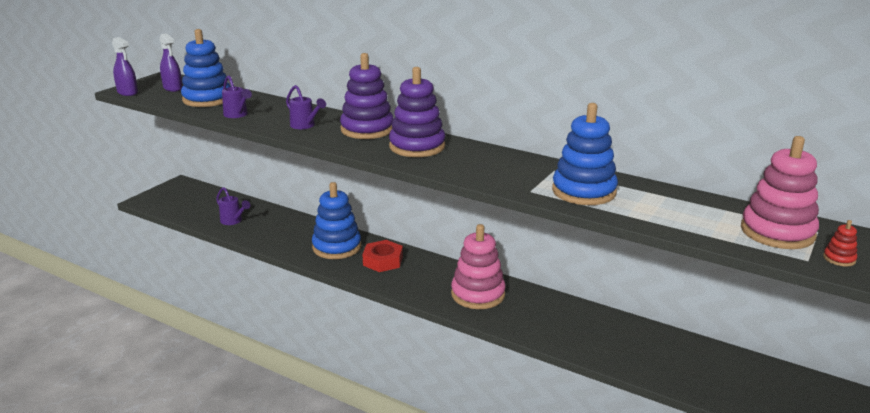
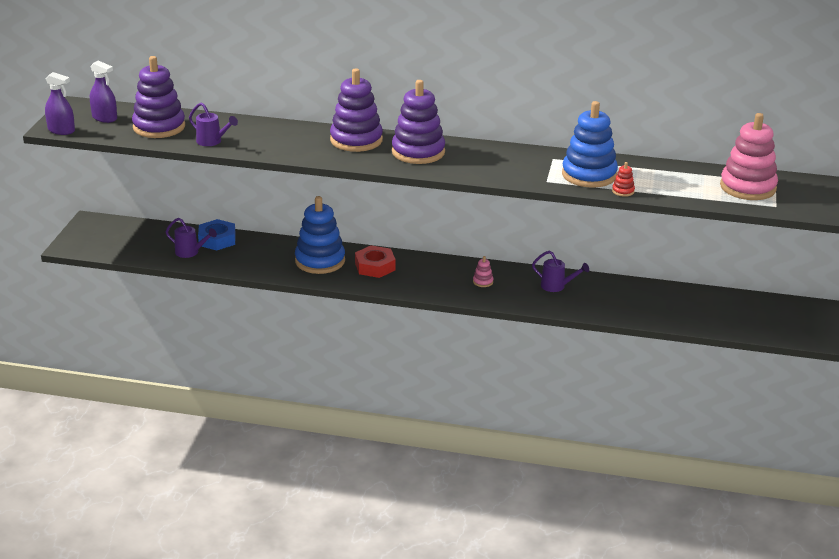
camera: 20 degrees left, 5 degrees up
blue stacking toy [181,29,231,107] -> purple stacking toy [132,56,185,138]
purple watering can [286,85,326,129] -> purple watering can moved to [532,251,589,292]
pink stacking toy [451,224,506,309] -> pink stacking toy [473,256,493,287], size x0.40
red stacking toy [823,220,857,267] -> red stacking toy moved to [612,162,635,197]
none -> blue nut [198,219,236,251]

